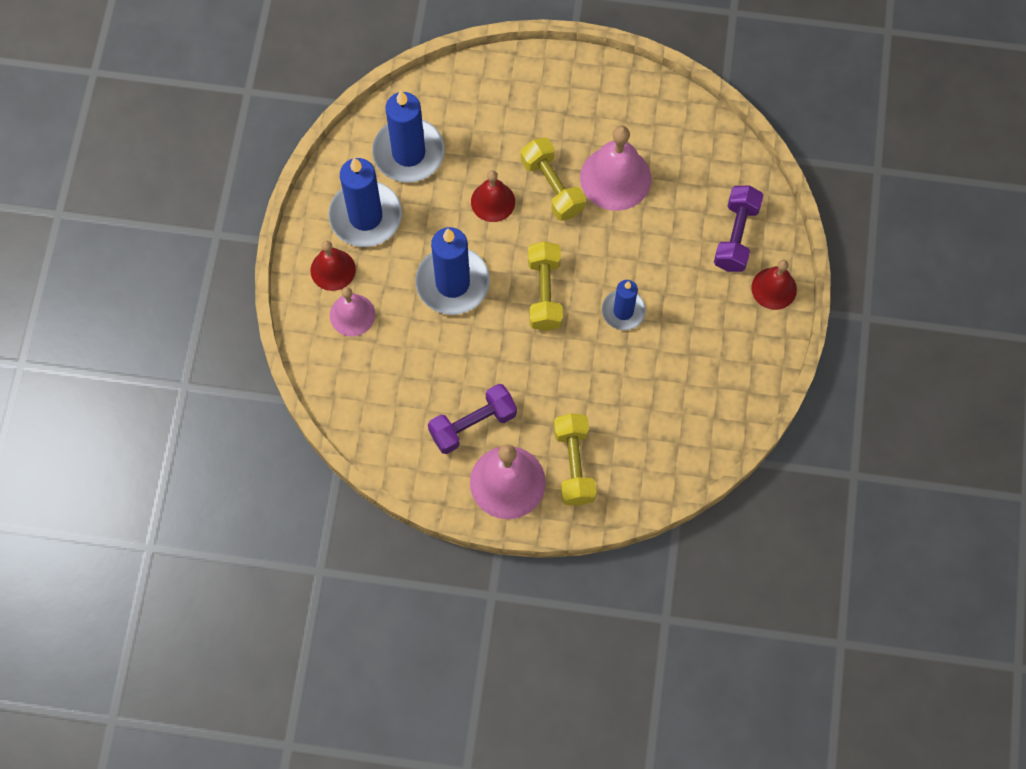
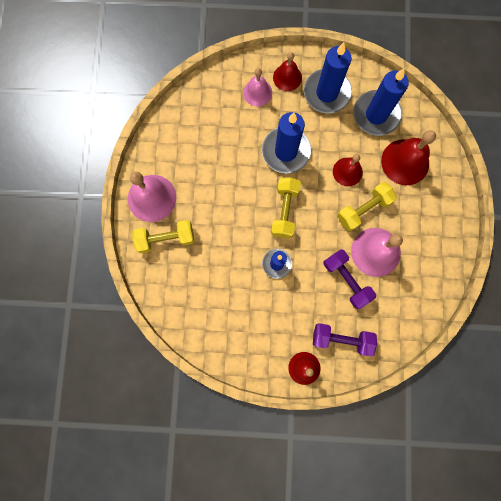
camera: 85 degrees right, 10 degrees up
purple dumbbell [428,384,517,454] -> purple dumbbell moved to [324,249,376,309]
yellow dumbbell [528,241,563,331] -> yellow dumbbell turned 75 degrees counterclockwise [271,177,301,238]
none -> red bell [381,130,436,185]

